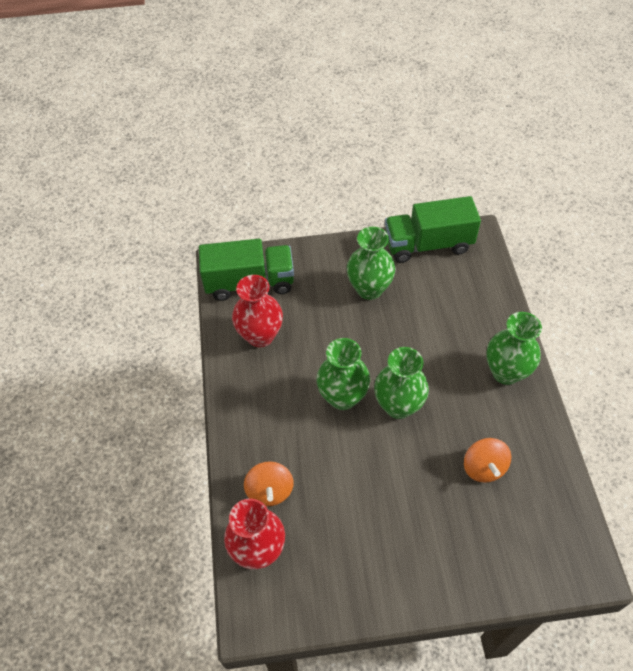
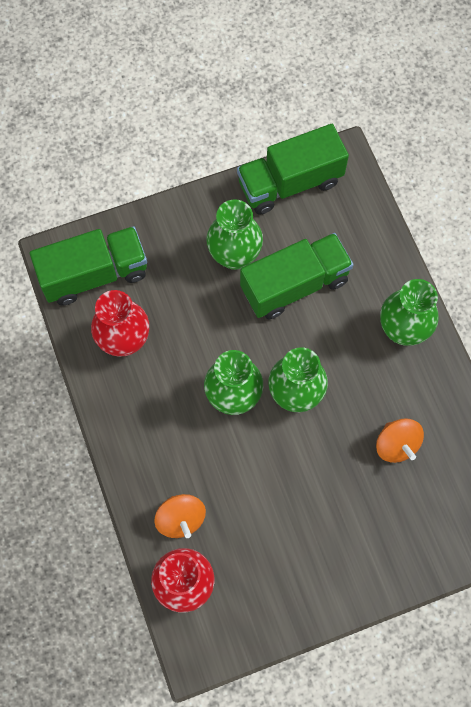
camera: 15 degrees left, 15 degrees up
none -> green truck [240,233,354,319]

